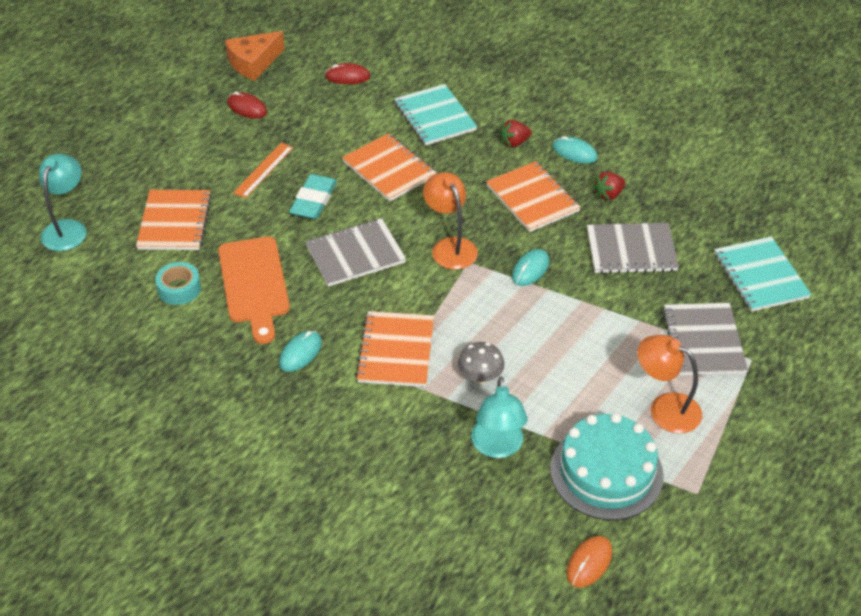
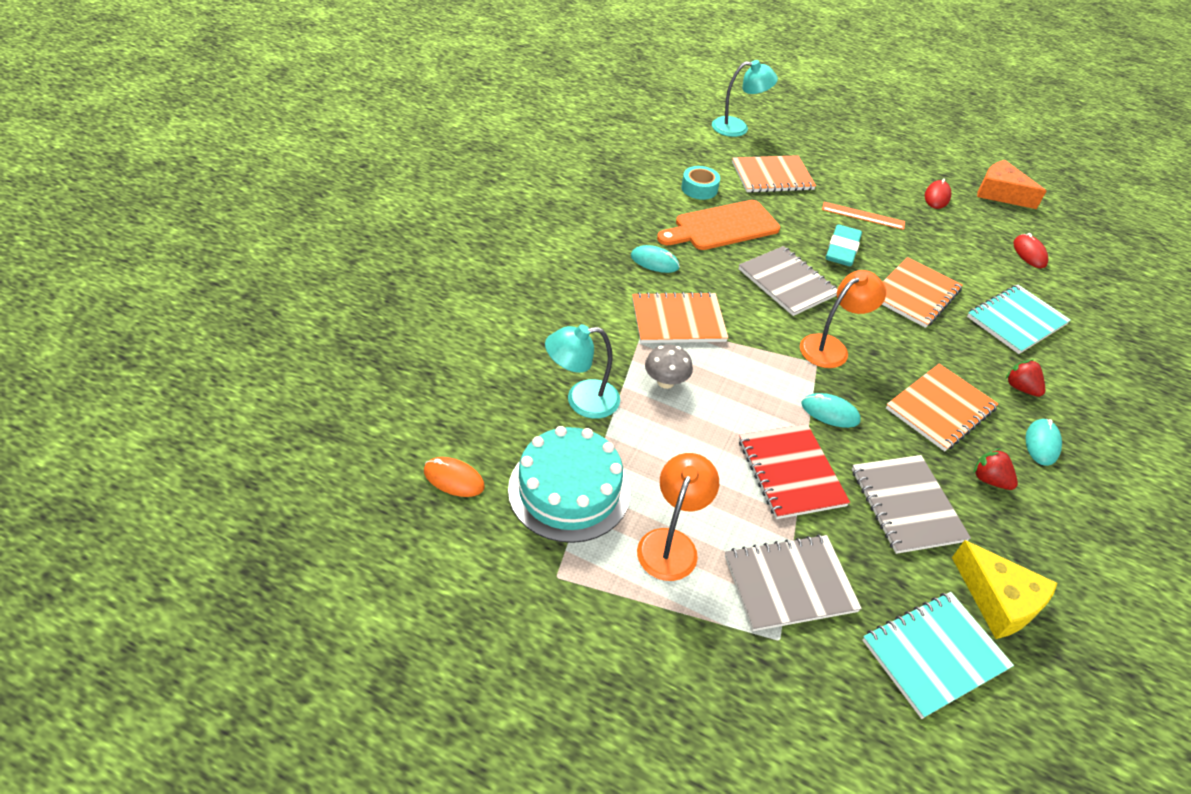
camera: 75 degrees right, 0 degrees up
turquoise eraser [289,174,337,219] -> turquoise eraser turned 75 degrees counterclockwise [825,224,862,266]
none -> red notebook [739,424,850,519]
none -> yellow cheese [952,540,1058,639]

